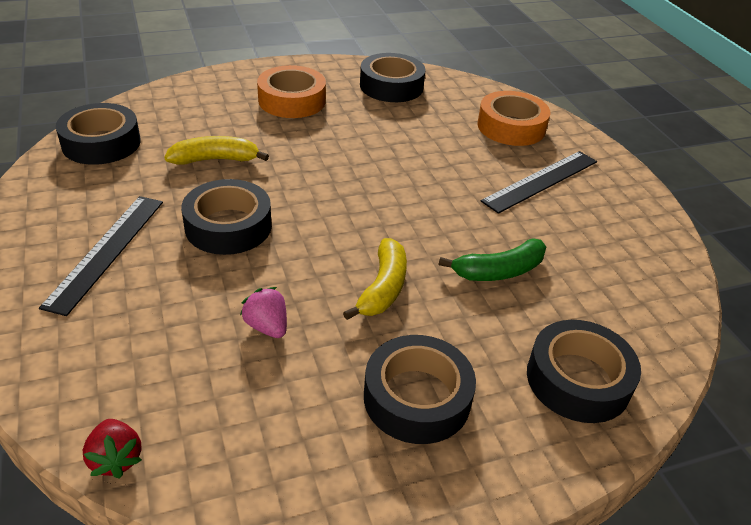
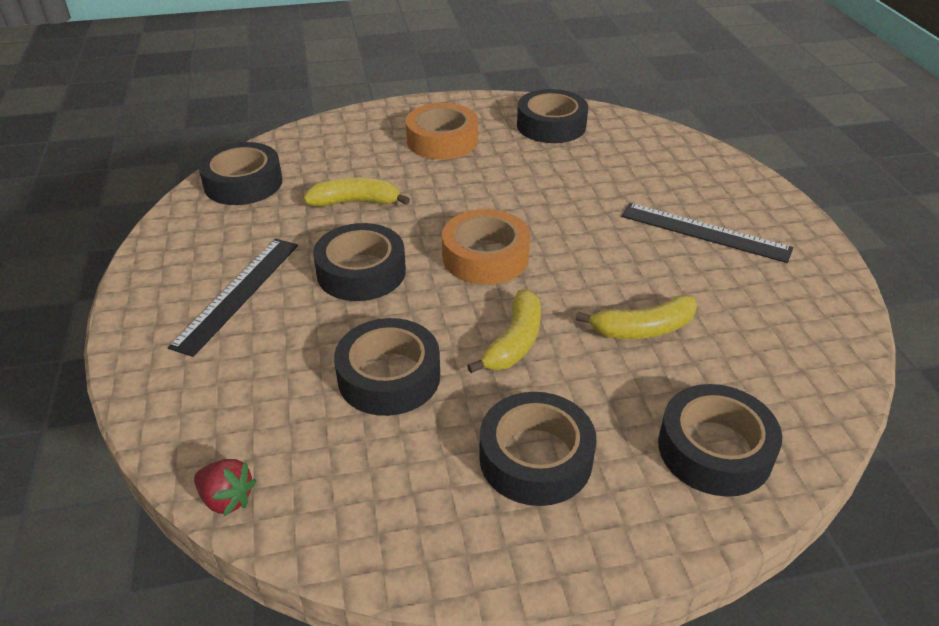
camera: 10 degrees right, 0 degrees up
red strawberry [83,419,142,479] -> red strawberry turned 45 degrees counterclockwise [194,459,256,516]
pink strawberry [240,287,287,338] -> black tape [334,318,440,416]
green banana [439,238,546,281] -> yellow banana [576,295,697,339]
orange tape [477,91,550,146] -> orange tape moved to [442,209,530,285]
black ruler [481,151,597,214] -> black ruler turned 60 degrees clockwise [621,203,793,263]

